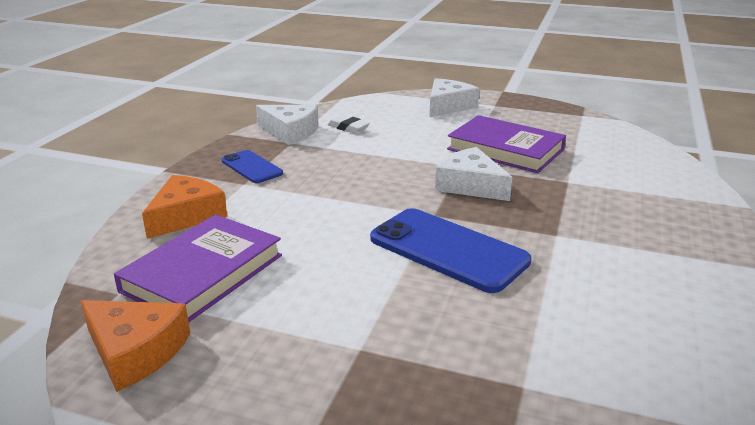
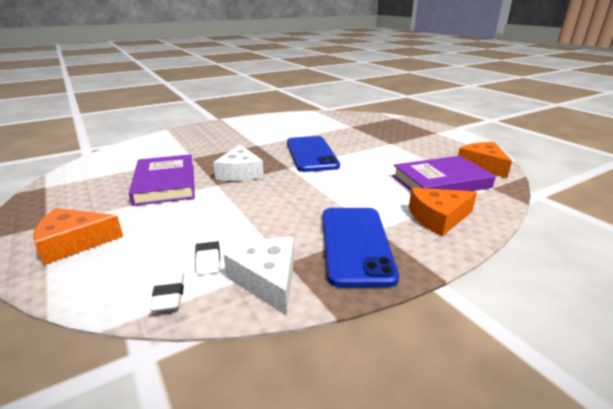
camera: 140 degrees left, 0 degrees up
blue phone [222,150,283,183] -> blue phone [323,208,399,287], size x1.78
white cheese [429,78,479,117] -> orange cheese [33,208,123,265]
none -> white eraser [150,272,184,312]

